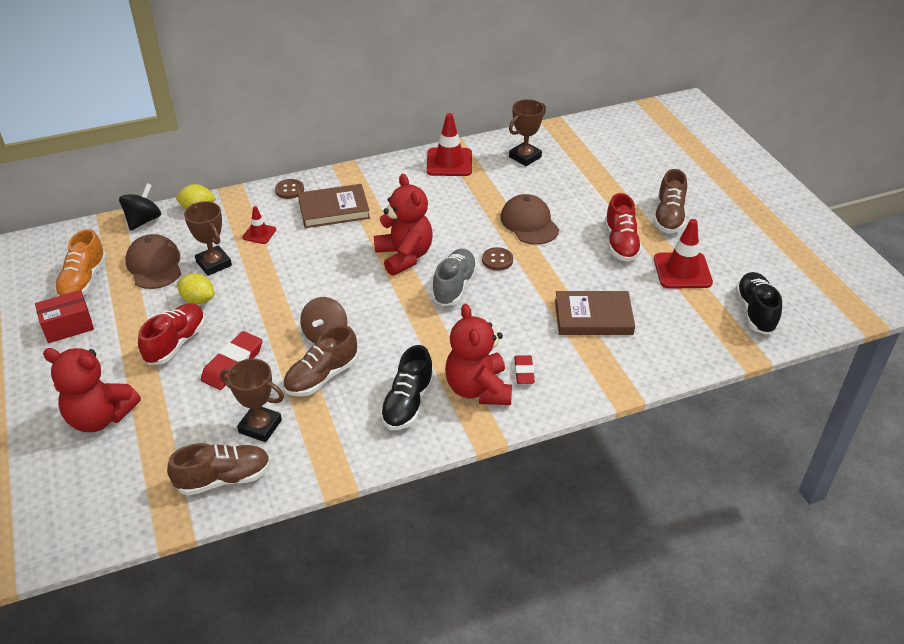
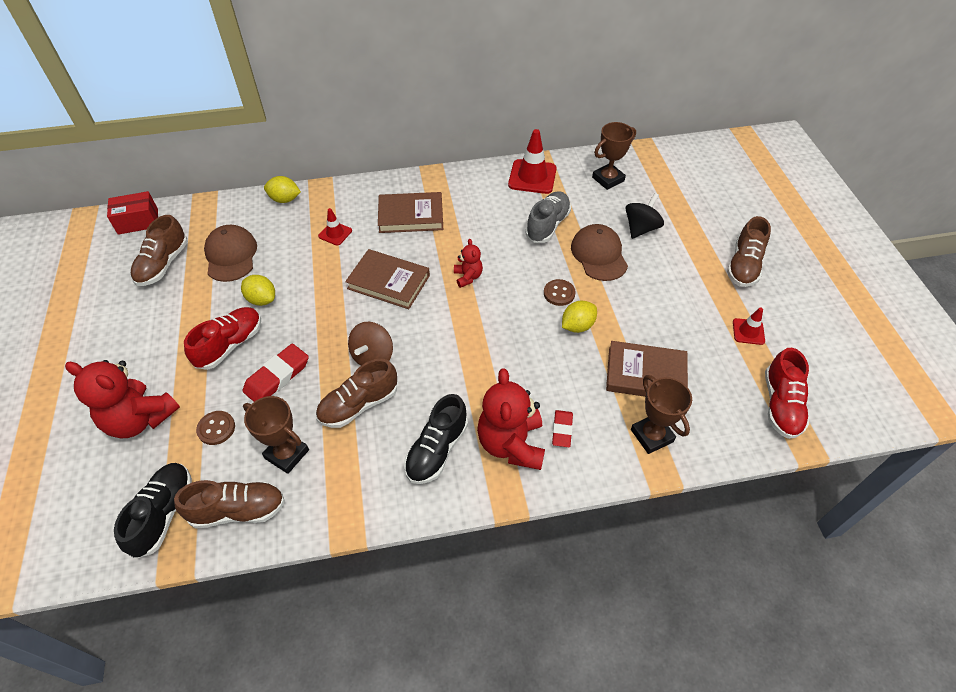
camera: 10 degrees right, 10 degrees up
red box [35,290,94,343] -> red box moved to [107,191,158,235]
orange shoe [55,229,107,296] -> brown shoe [131,215,188,286]
black spinning top [119,183,161,231] -> black spinning top moved to [625,193,664,239]
brown trophy [184,201,232,276] -> brown trophy moved to [631,375,692,454]
brown button [275,179,304,199] -> brown button moved to [196,411,235,445]
red teddy bear [374,174,433,276] -> red teddy bear [454,239,483,288], size x0.51
grey shoe [431,249,477,306] -> grey shoe moved to [525,191,571,243]
red shoe [605,193,642,262] -> red shoe moved to [765,348,809,439]
red traffic cone [654,219,713,289] -> red traffic cone [733,307,765,345], size x0.55
black shoe [735,272,782,335] -> black shoe moved to [114,463,192,558]
none -> brown book [345,249,430,309]
none -> yellow lemon [562,301,597,333]

